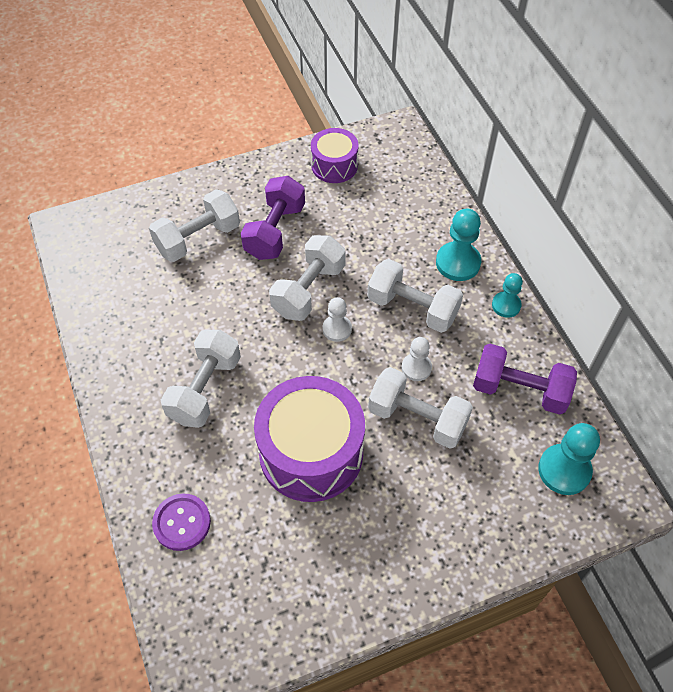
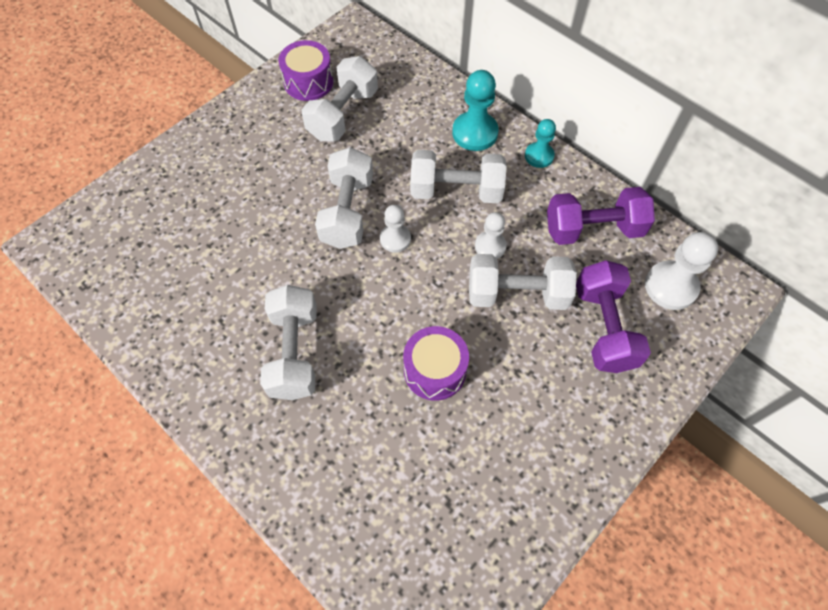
camera: 25 degrees left, 5 degrees up
white dumbbell [149,189,240,262] -> white dumbbell moved to [302,56,378,141]
purple button [152,494,211,551] -> none
purple dumbbell [241,176,305,260] -> purple dumbbell moved to [576,260,651,373]
purple drum [254,376,365,502] -> purple drum [403,326,469,401], size x0.56
turquoise pawn [538,423,600,495] -> white pawn [645,232,718,310]

